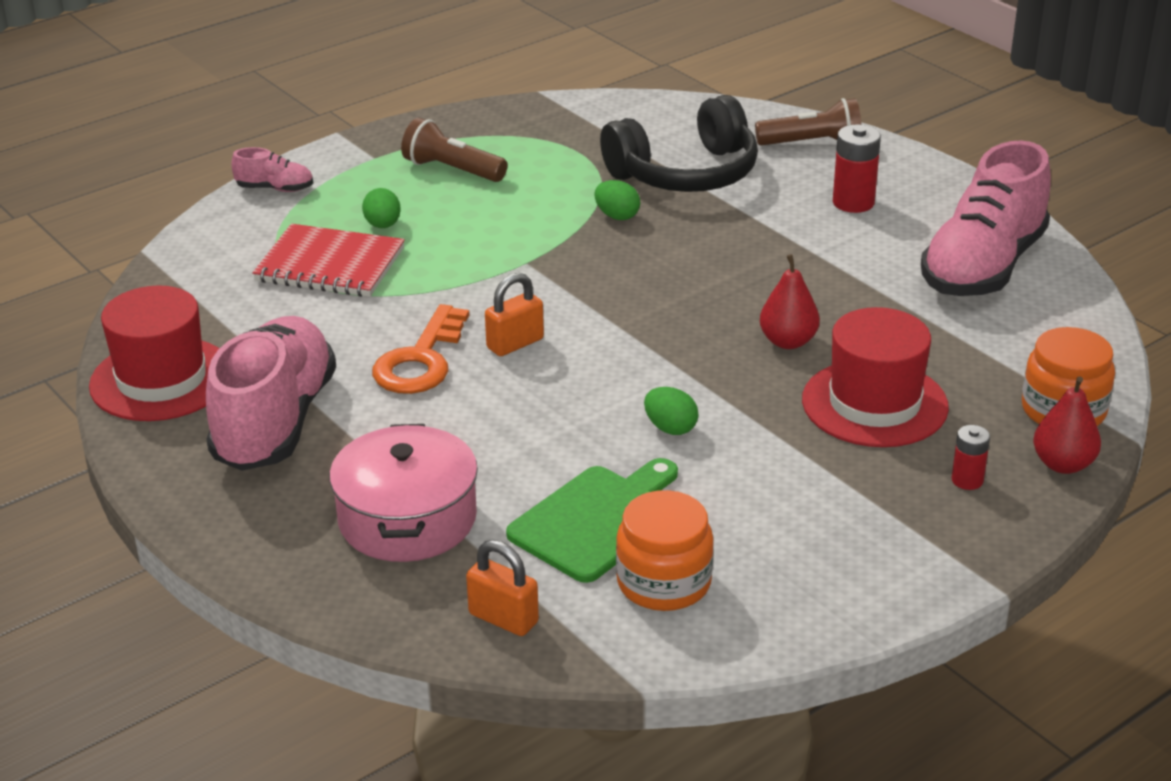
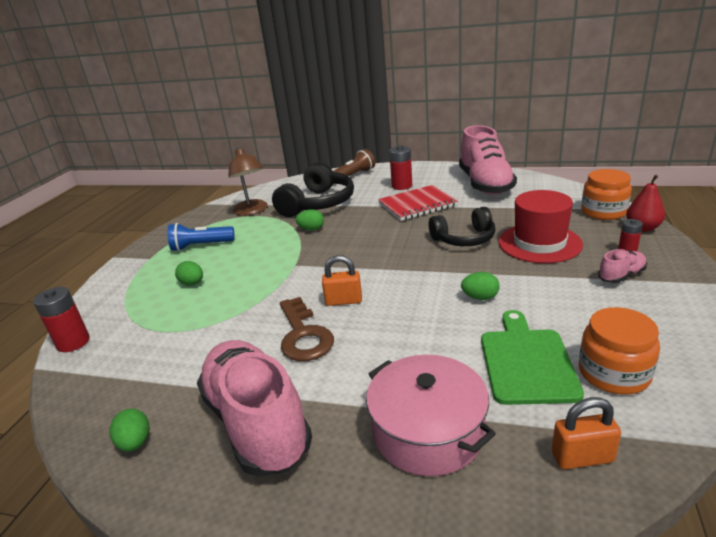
camera: 35 degrees left, 5 degrees down
red hat [89,286,220,421] -> green egg [110,409,149,452]
pink shoe [232,147,313,192] -> pink shoe moved to [598,249,647,283]
red notebook [252,224,405,297] -> red notebook moved to [378,185,458,221]
orange key [372,304,469,394] -> brown key [280,297,334,361]
brown flashlight [401,118,507,182] -> blue flashlight [168,223,235,251]
orange padlock [485,273,544,356] -> orange padlock turned 75 degrees clockwise [322,255,362,306]
red pear [760,254,820,349] -> black headphones [429,207,495,246]
none -> red battery [33,287,90,352]
none -> brown lamp [228,148,268,216]

